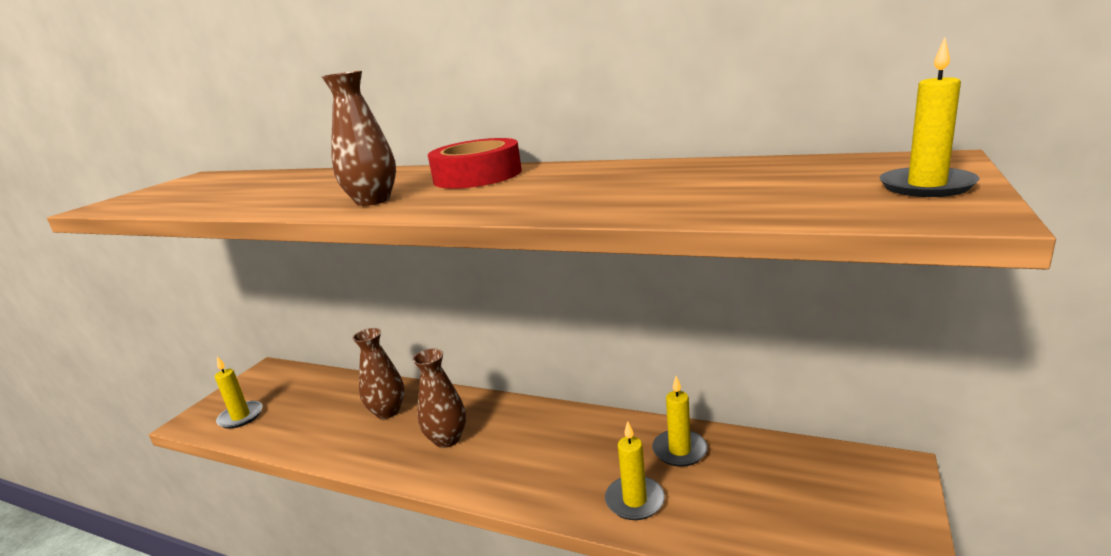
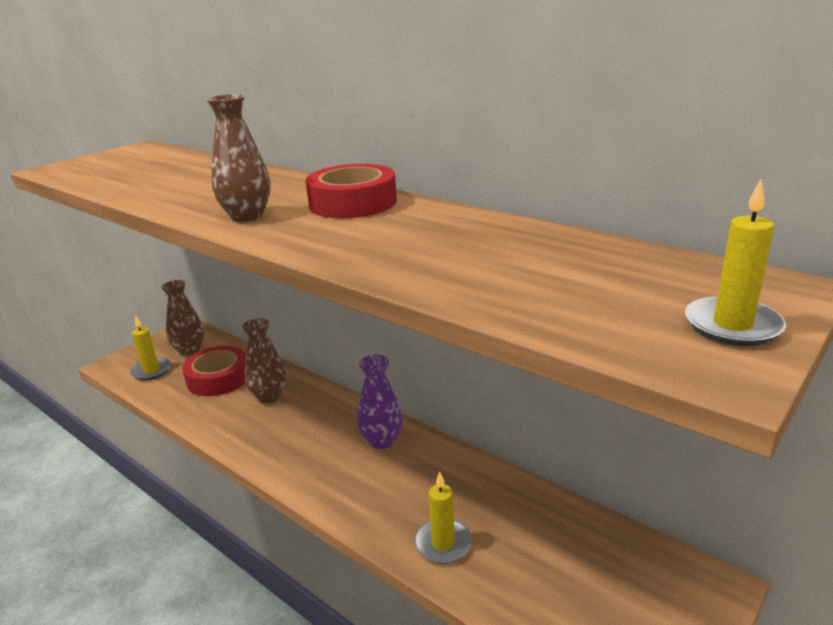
camera: 15 degrees right, 5 degrees up
brown vase [412,348,466,448] -> brown vase moved to [162,280,204,356]
yellow candle [652,376,708,467] -> none
none -> red tape [182,346,246,396]
none -> purple vase [357,355,403,449]

